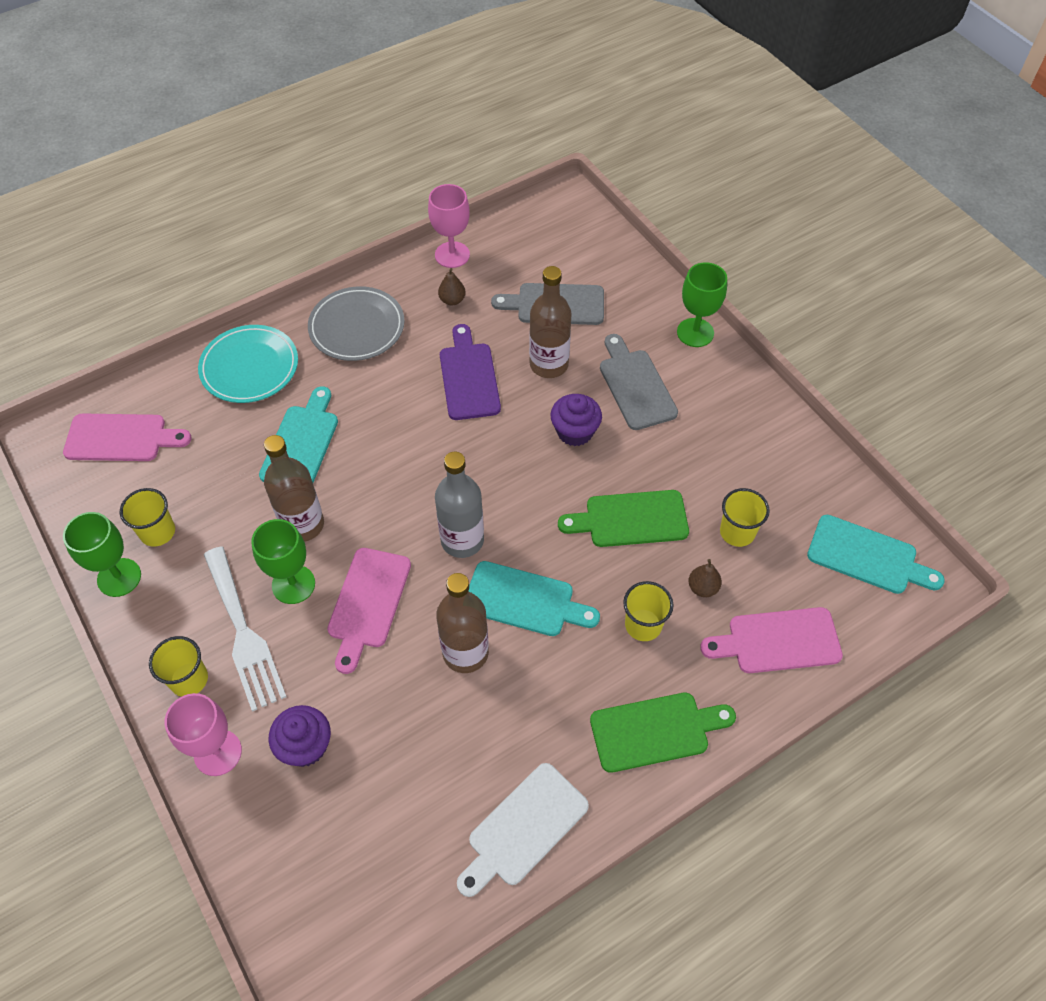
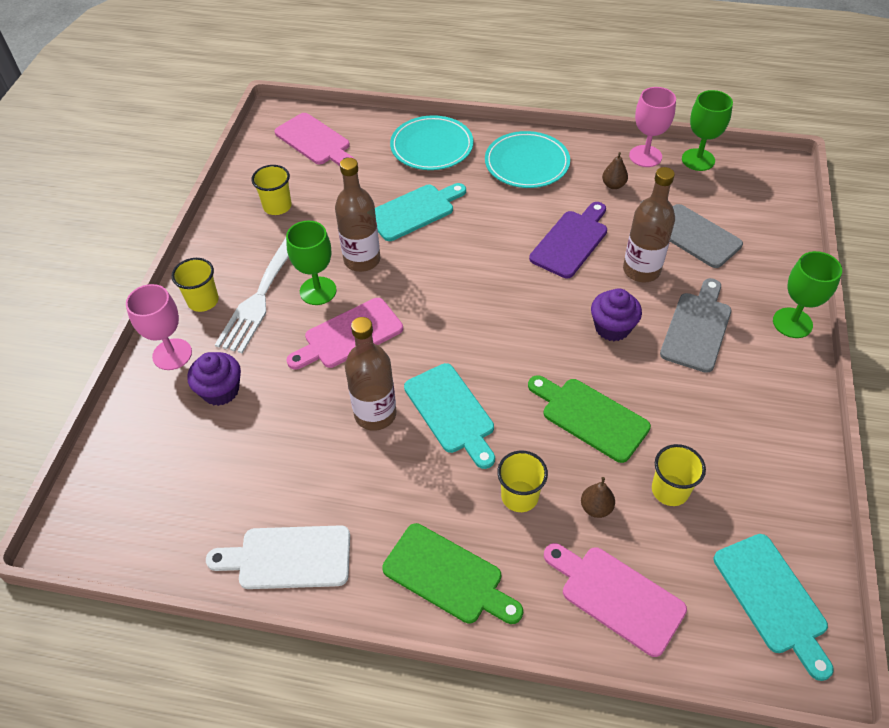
camera: 45 degrees right, 5 degrees down
green goblet [63,512,141,597] -> green goblet moved to [682,90,733,171]
grey plate [308,286,405,361] -> turquoise plate [485,131,570,188]
grey bottle [435,452,484,558] -> none

